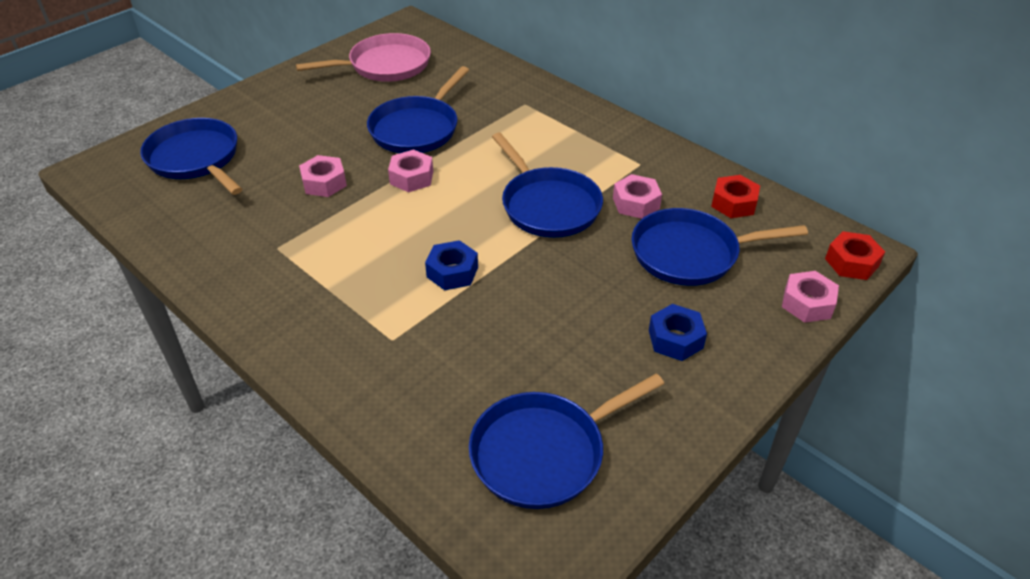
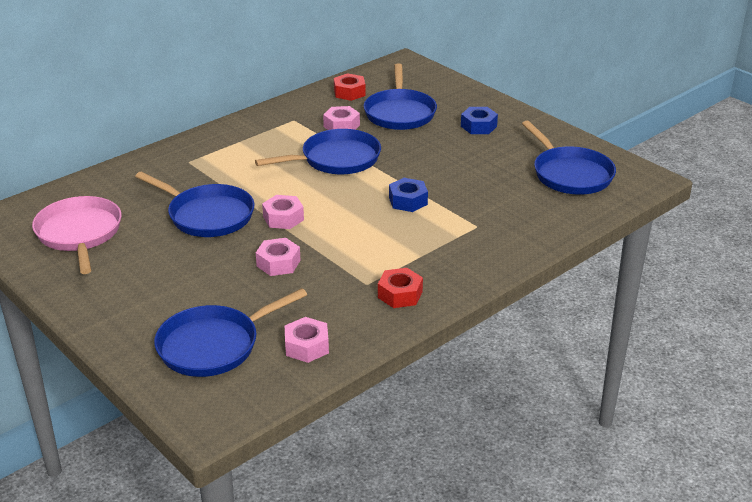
camera: 85 degrees left, 10 degrees down
pink nut [782,271,839,323] -> pink nut moved to [285,317,329,363]
red nut [825,231,885,280] -> red nut moved to [378,268,423,308]

